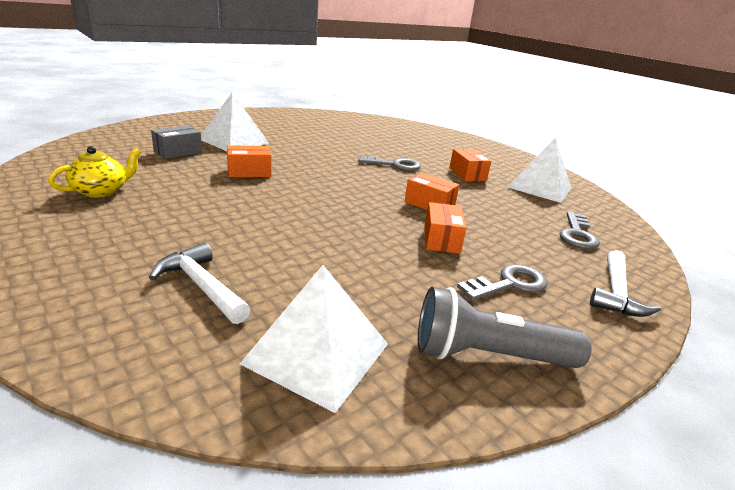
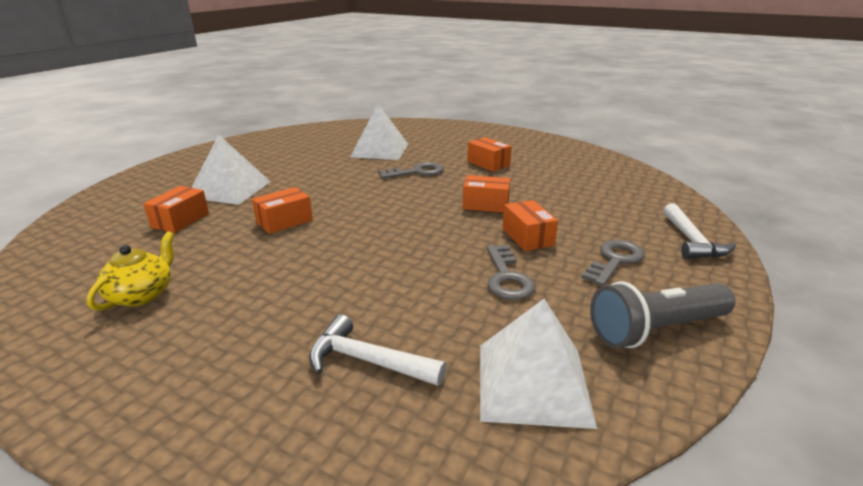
camera: 20 degrees left, 0 degrees up
grey box [151,125,202,159] -> orange box [143,186,209,233]
white pyramid [508,138,572,203] -> white pyramid moved to [350,104,408,160]
grey key [559,212,600,249] -> grey key moved to [487,245,535,300]

